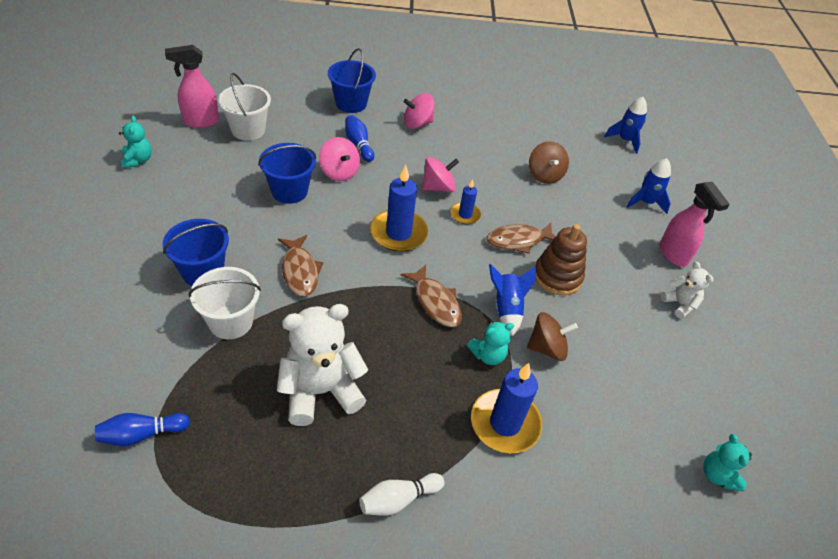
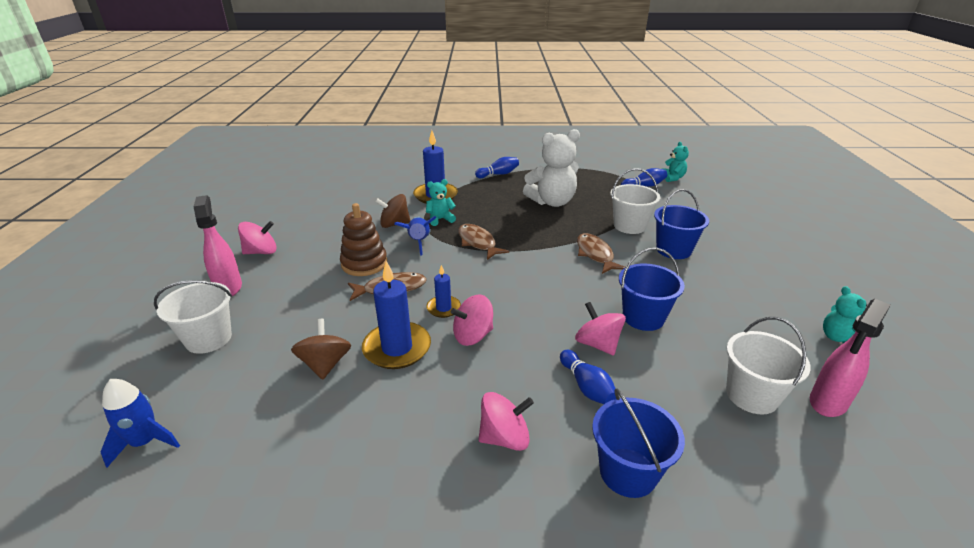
camera: 175 degrees left, 15 degrees down
pink spray bottle [165,45,219,128] -> pink spray bottle turned 150 degrees clockwise [810,299,890,417]
white bowling pin [359,473,445,516] -> blue bowling pin [475,157,519,178]
blue candle [370,165,428,252] -> blue candle moved to [362,261,431,369]
blue rocket [626,158,671,214] -> white bucket [154,280,232,354]
white teddy bear [661,262,714,319] -> pink spinning top [238,221,277,254]
turquoise teddy bear [703,434,752,491] -> turquoise teddy bear moved to [661,142,689,182]

